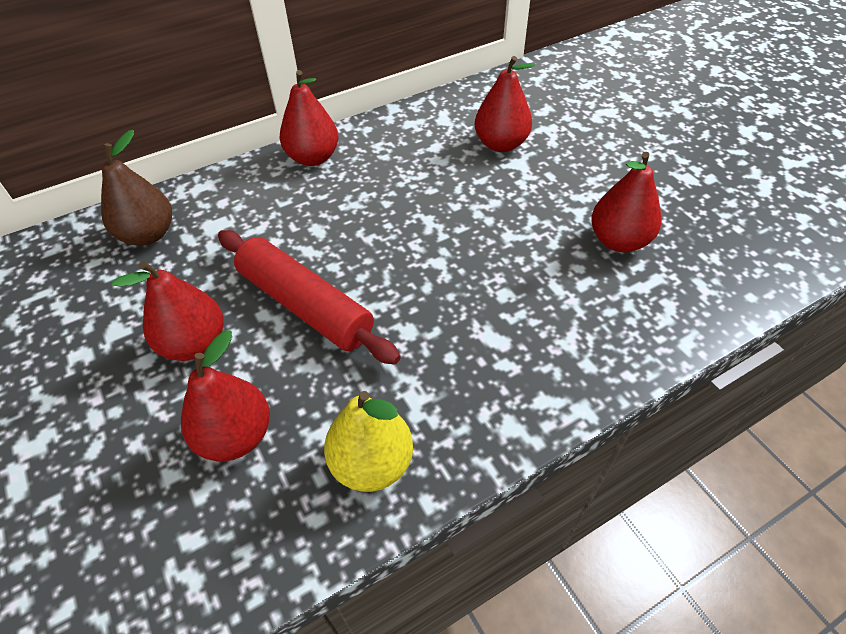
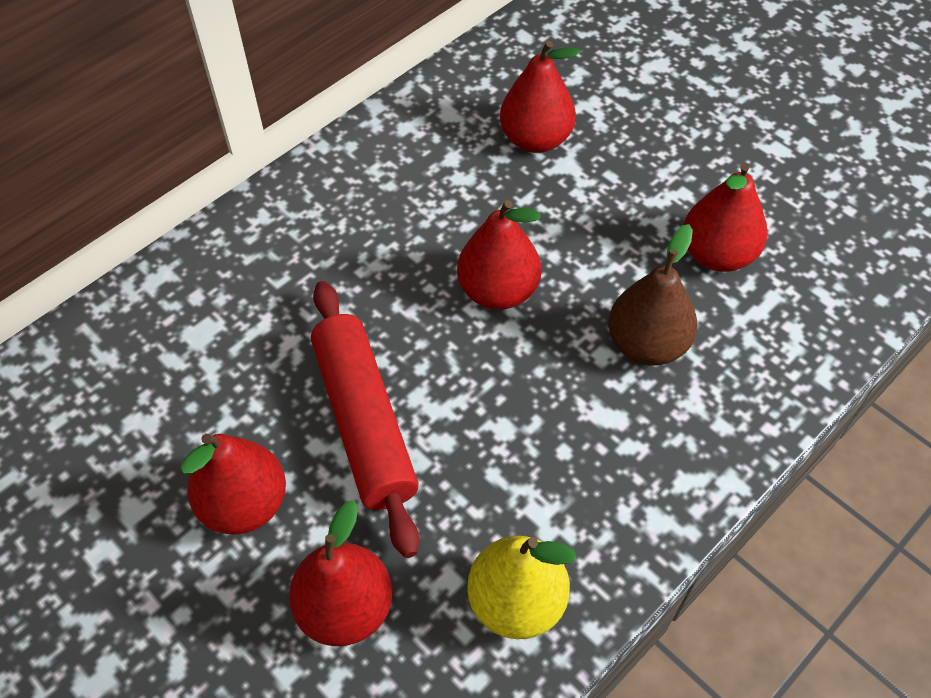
camera: 15 degrees left, 5 degrees up
brown pear [101,130,172,246] -> brown pear moved to [608,224,697,365]
red rolling pin [218,230,401,365] -> red rolling pin turned 45 degrees clockwise [311,281,419,558]
red pear [280,70,339,166] -> red pear moved to [457,200,541,310]

